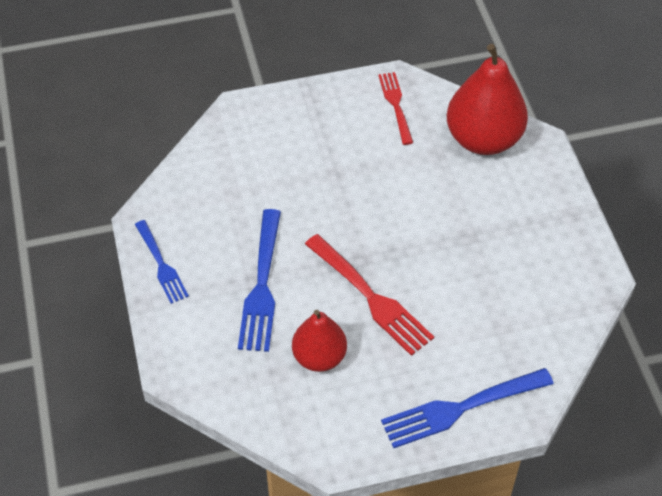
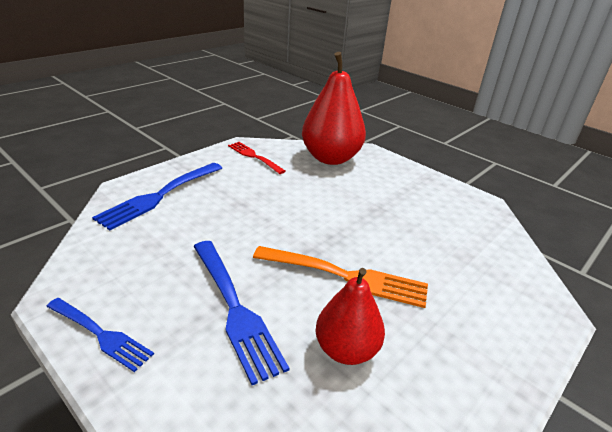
camera: 35 degrees left, 20 degrees down
red fork [305,234,434,356] -> orange fork [253,246,428,308]
blue fork [381,368,554,448] -> blue fork moved to [92,163,222,231]

